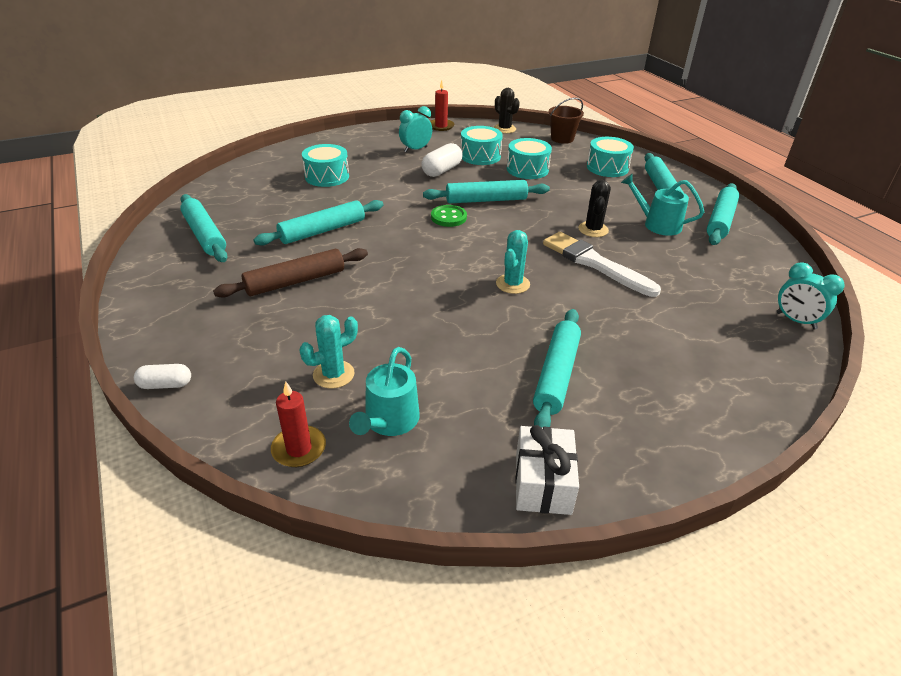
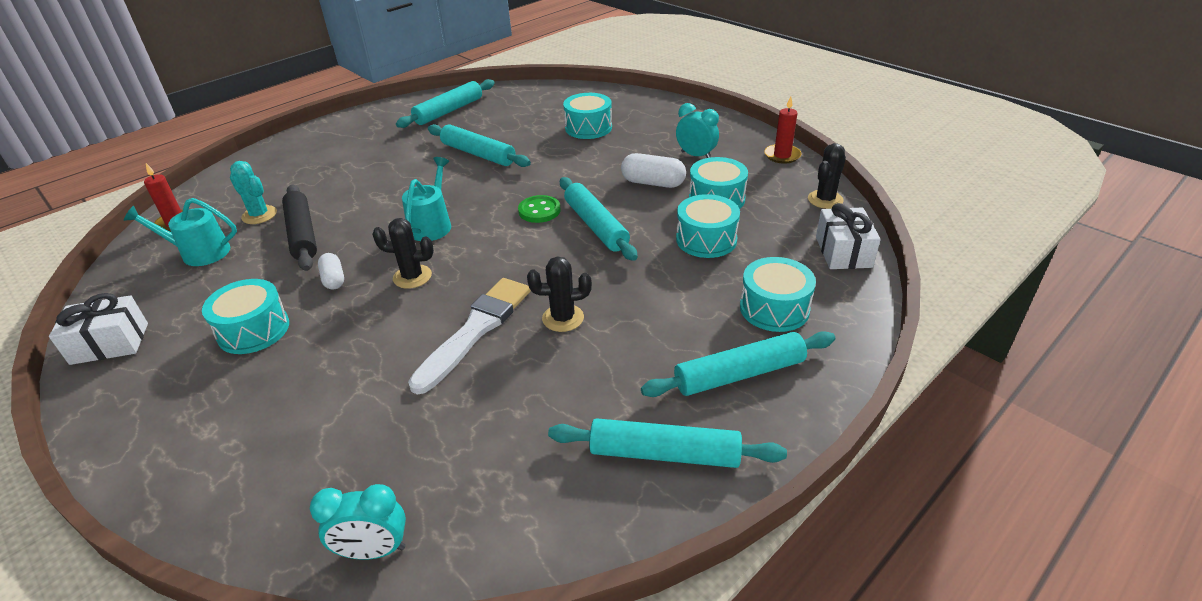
camera: 75 degrees right, 0 degrees up
white capsule [134,364,191,389] -> white capsule moved to [318,253,344,290]
brown rolling pin [213,248,368,298] -> none
turquoise cactus [496,230,530,294] -> black cactus [372,218,434,289]
turquoise rolling pin [533,309,581,427] -> turquoise drum [202,279,289,354]
brown bucket [549,98,584,144] -> white gift [816,203,881,269]
turquoise watering can [621,174,704,236] -> turquoise watering can moved to [402,157,451,241]
turquoise clock [777,262,845,330] -> turquoise clock turned 120 degrees counterclockwise [310,484,406,560]
none -> black rolling pin [282,185,317,271]

